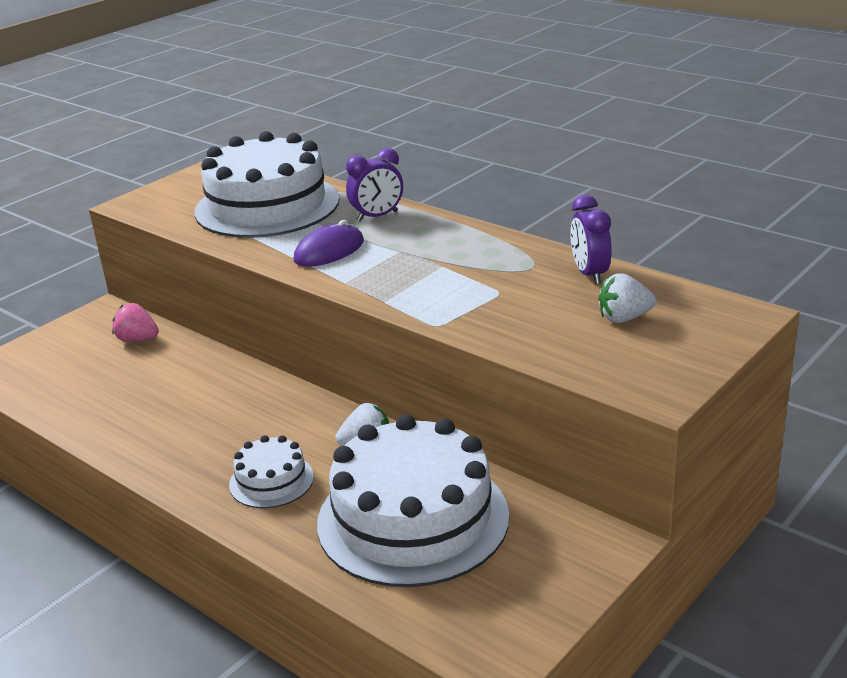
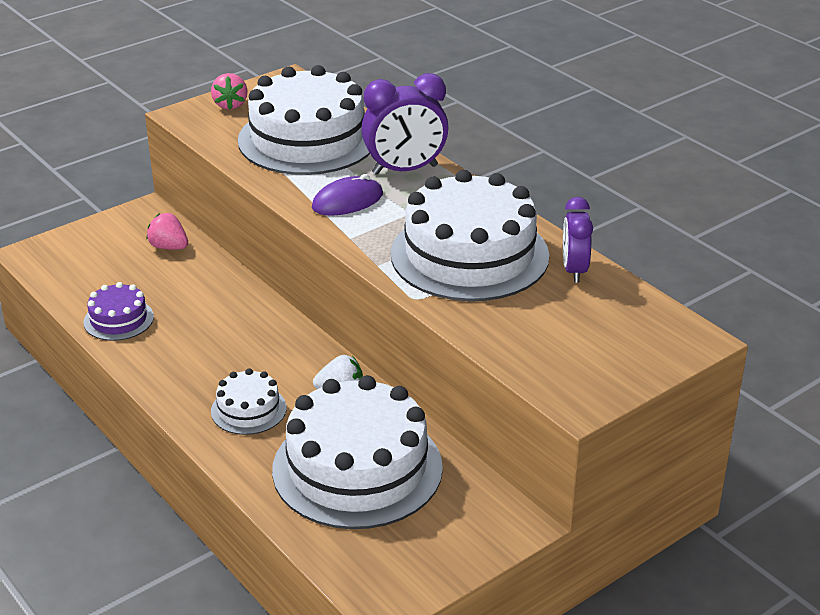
camera: 10 degrees right, 5 degrees up
purple clock [346,148,403,222] -> purple clock [361,73,449,175], size x1.54
white strawberry [599,273,656,323] -> none
none -> purple cake [84,282,154,341]
none -> pink strawberry [211,73,248,110]
none -> white cake [391,170,549,301]

